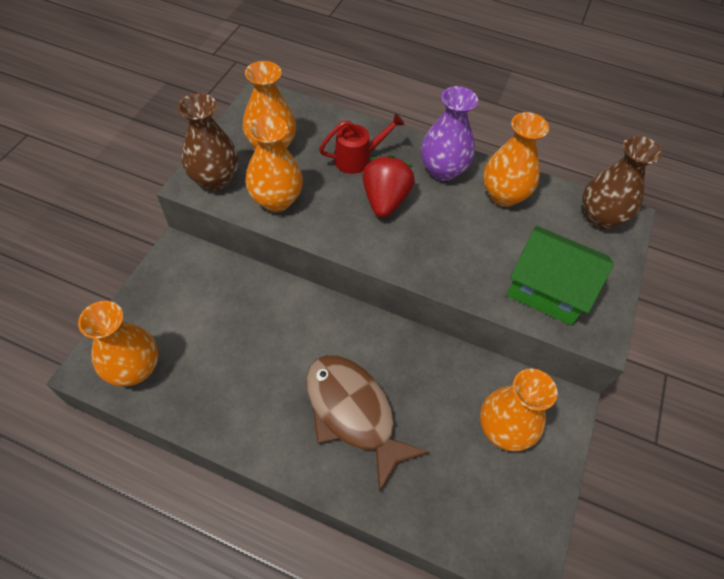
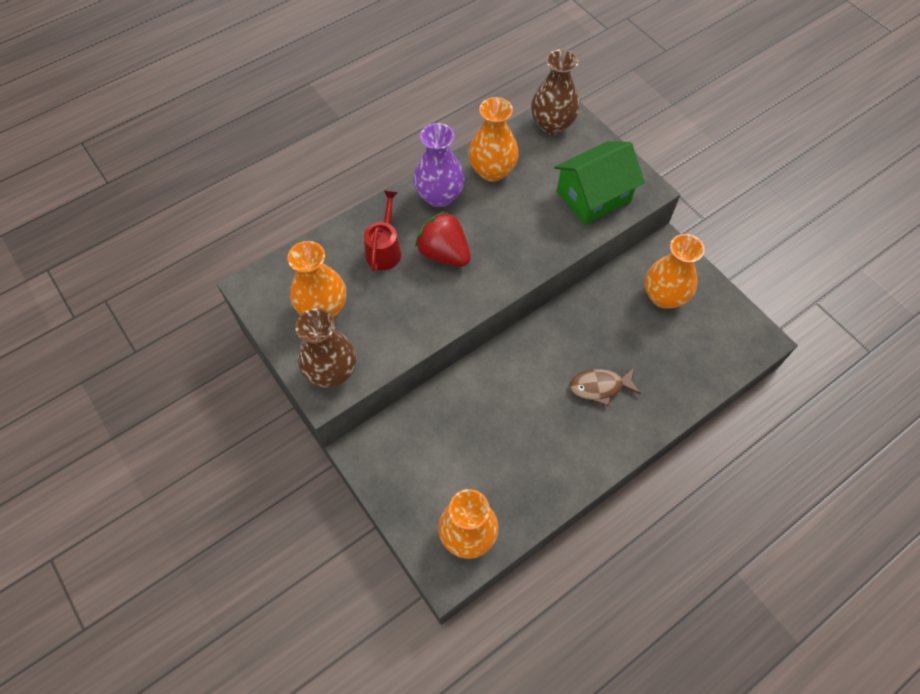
camera: 55 degrees left, 5 degrees up
orange vase [245,115,303,212] -> none
brown fish [306,355,429,493] -> brown fish [570,367,641,406], size x0.56

